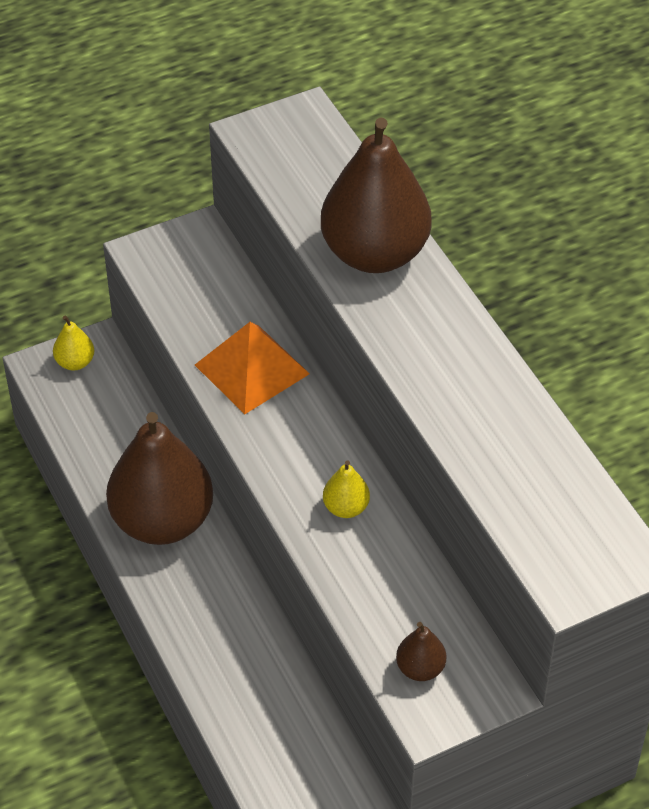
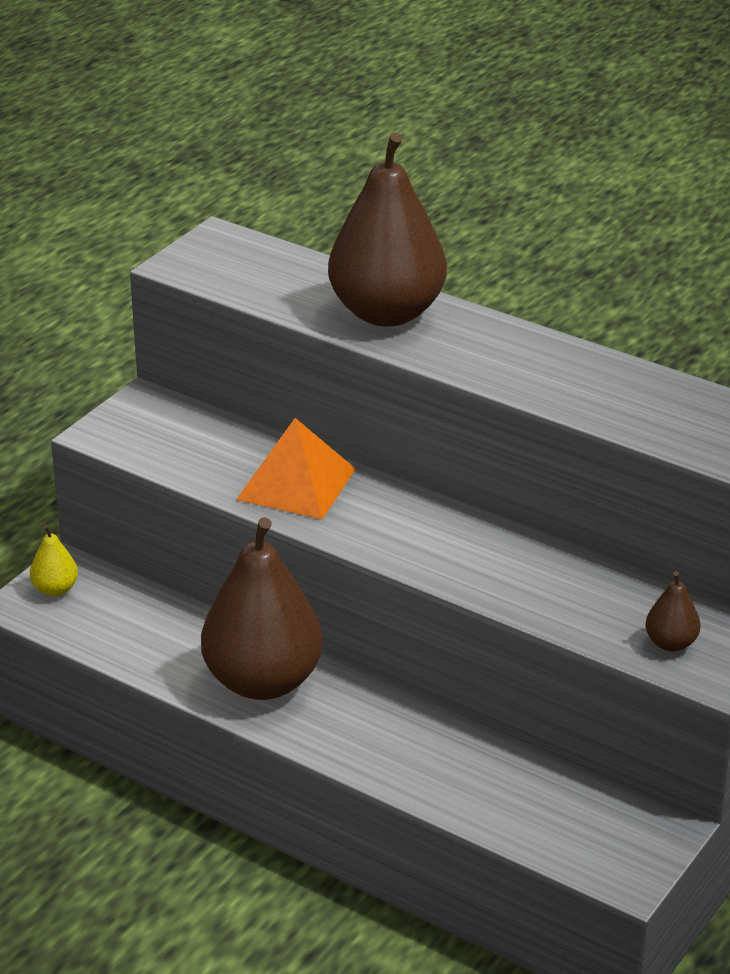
camera: 30 degrees left, 15 degrees down
yellow pear [323,461,370,518] -> none

